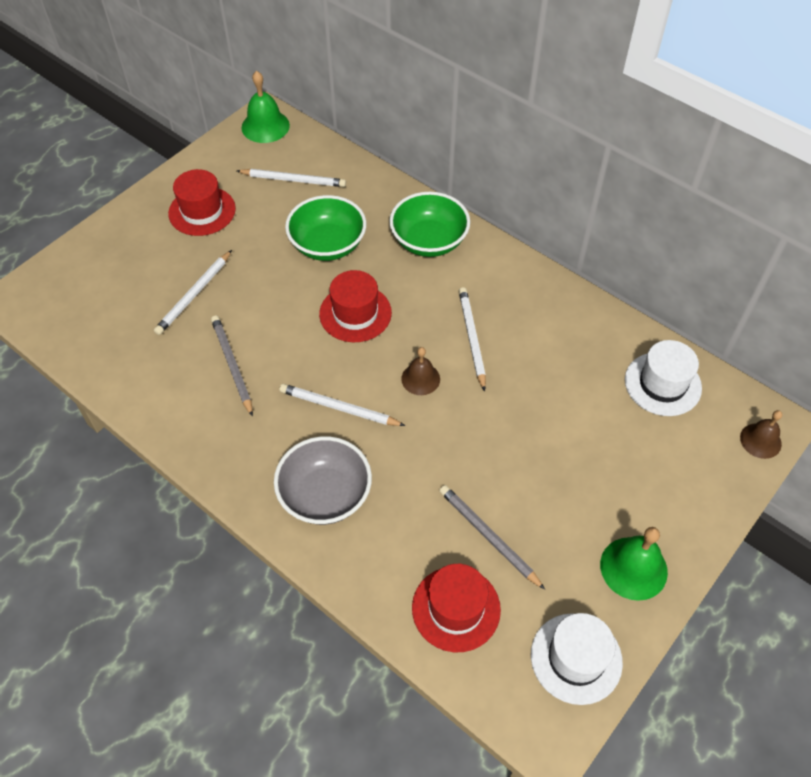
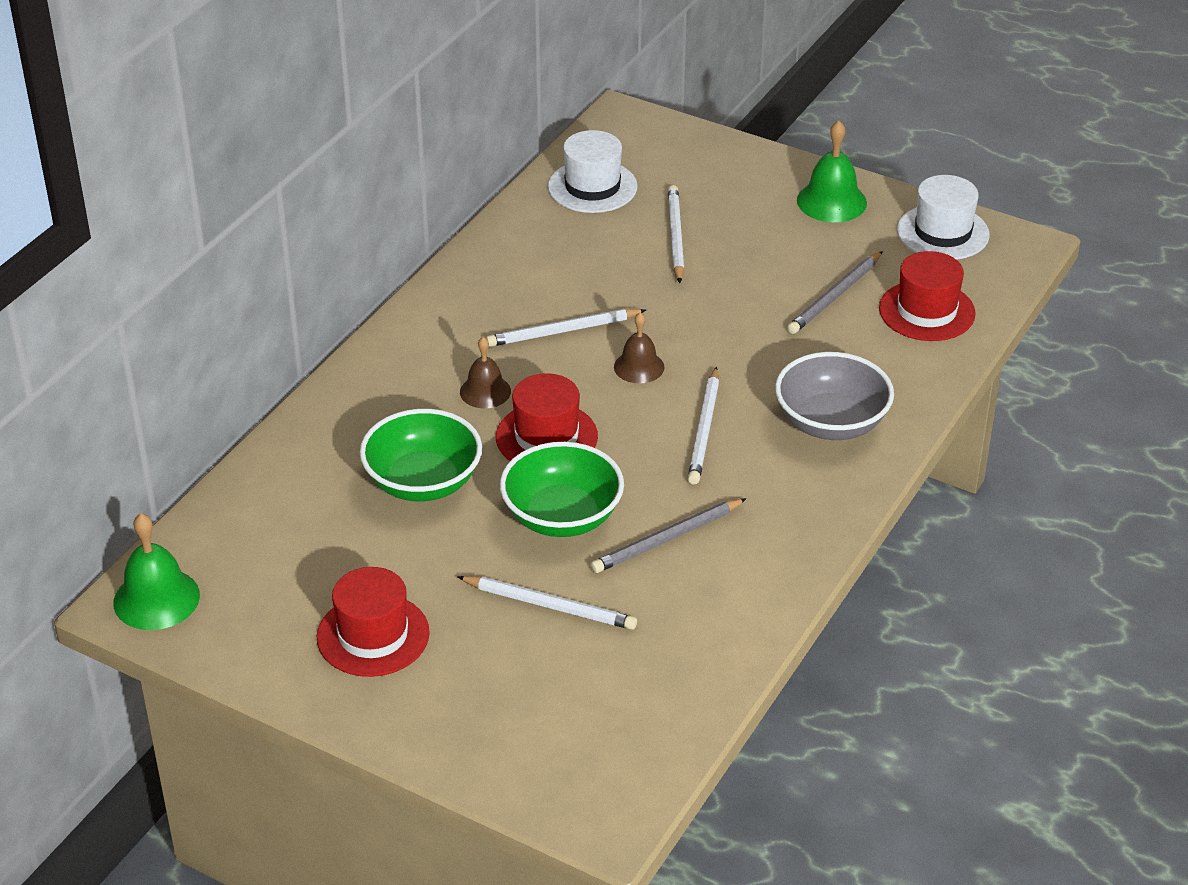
camera: 100 degrees left, 15 degrees down
white pencil [237,169,346,187] -> white pencil moved to [668,185,684,283]
green bowl [389,192,470,257] -> green bowl moved to [500,442,624,537]
brown bell [740,410,782,459] -> brown bell moved to [460,337,511,408]

